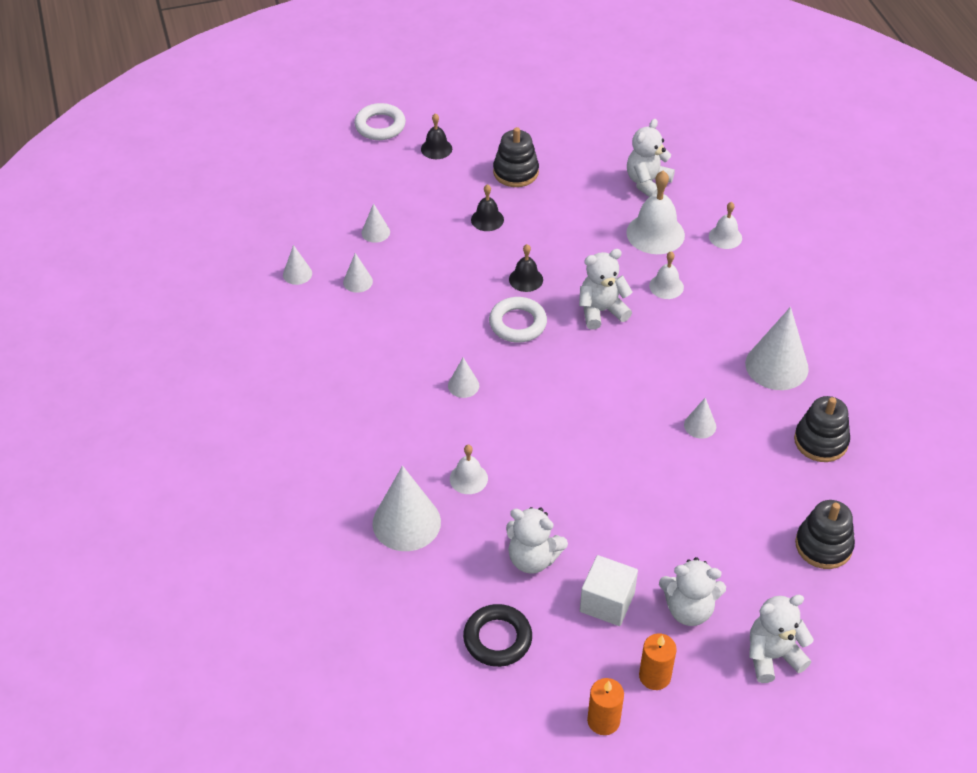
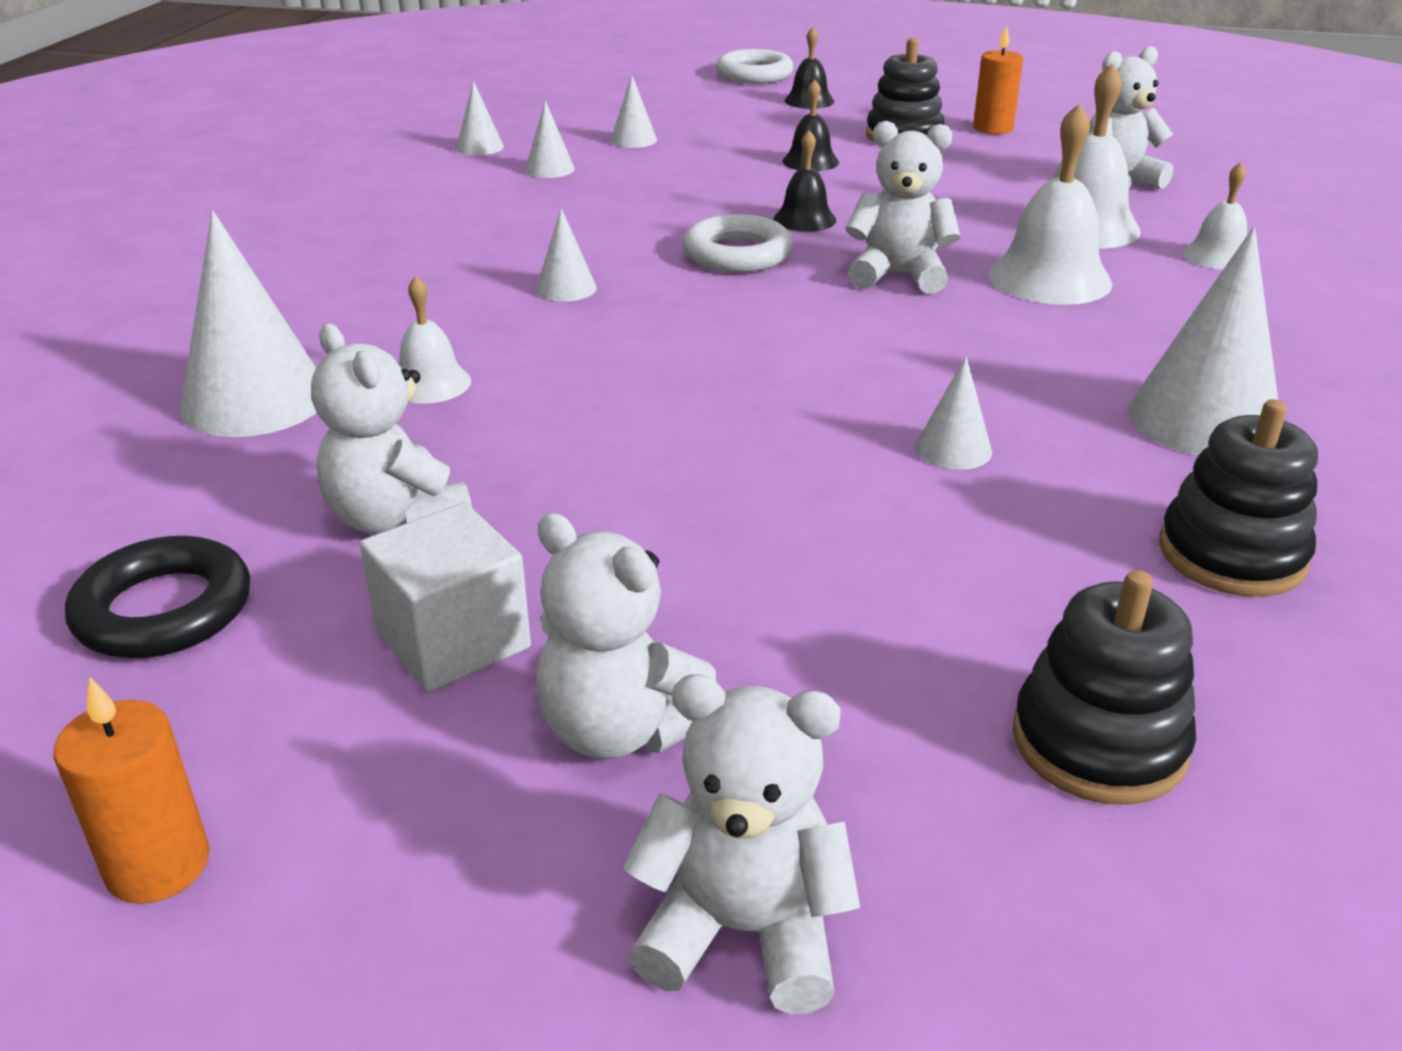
camera: 30 degrees right, 15 degrees down
orange candle [639,634,677,690] -> orange candle moved to [973,25,1023,134]
white bell [649,251,684,299] -> white bell [988,103,1112,305], size x1.75

